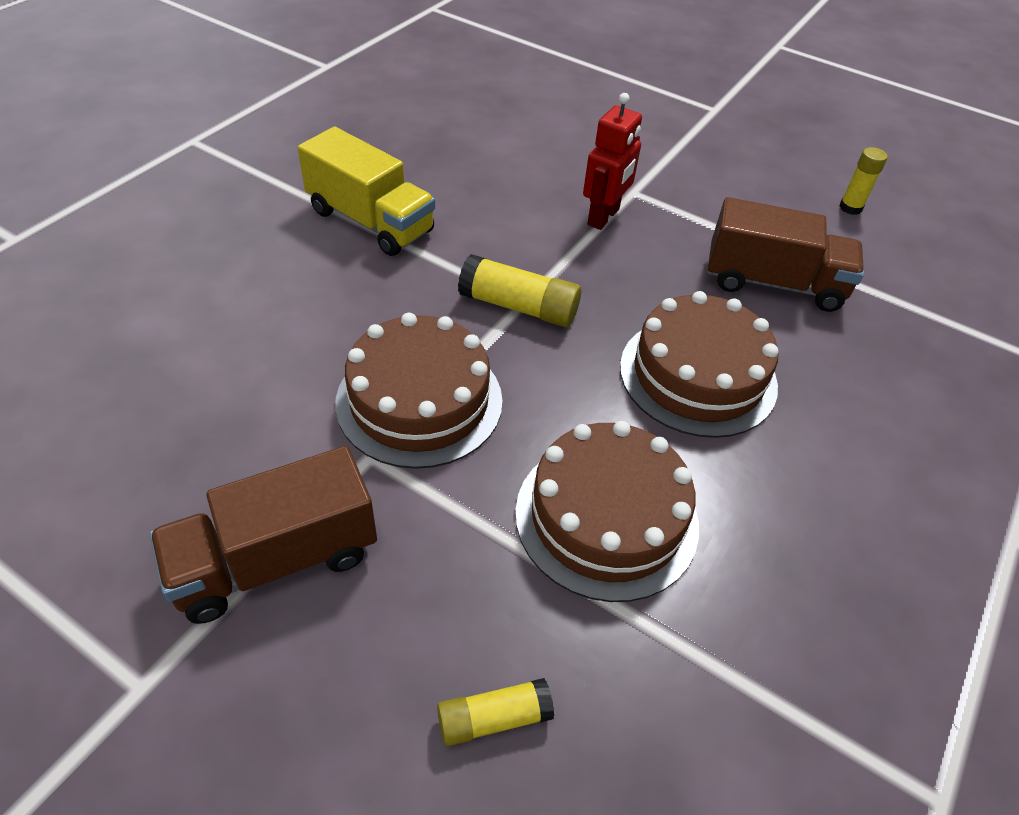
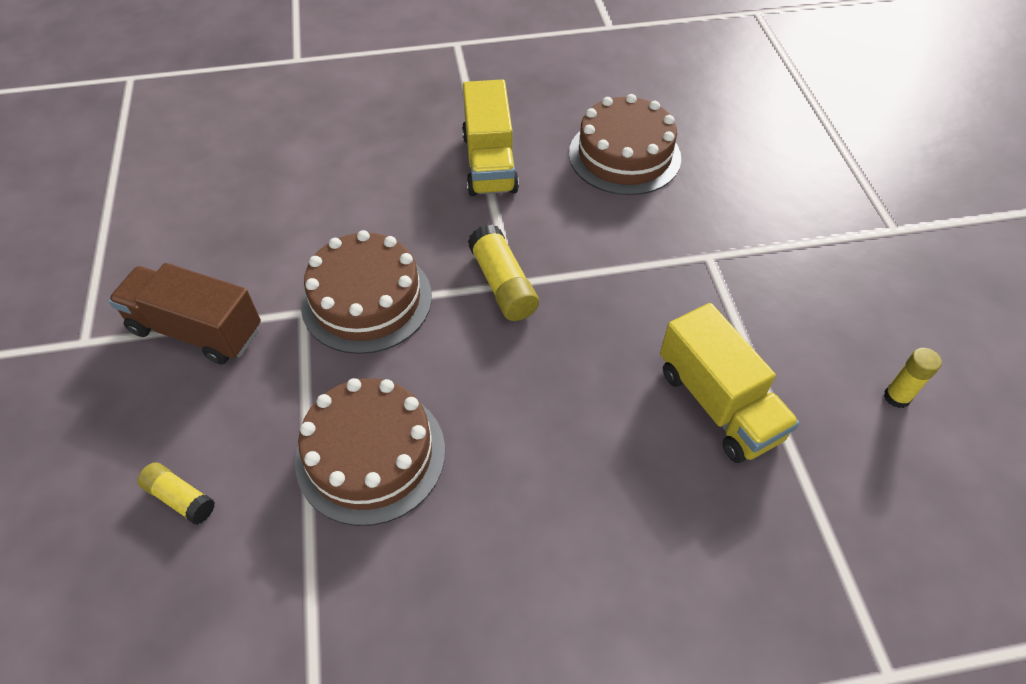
camera: 50 degrees right, 5 degrees up
red robot [583,93,642,230] -> none
brown cake [620,291,779,438] -> brown cake moved to [569,94,681,195]
brown truck [708,197,864,312] -> yellow truck [660,303,799,463]

